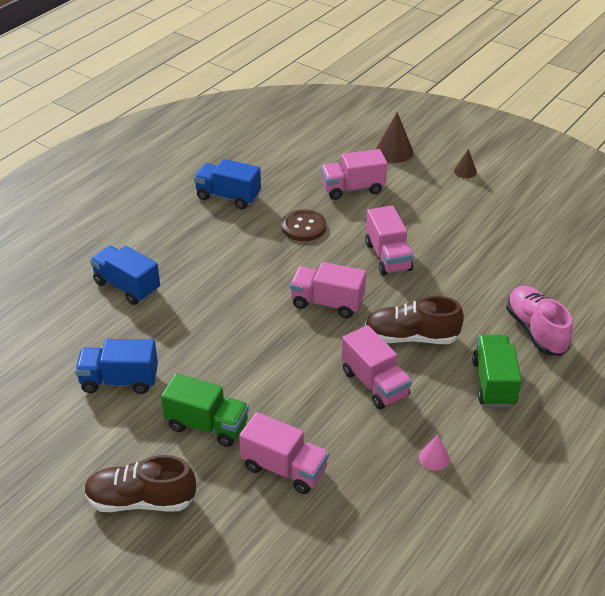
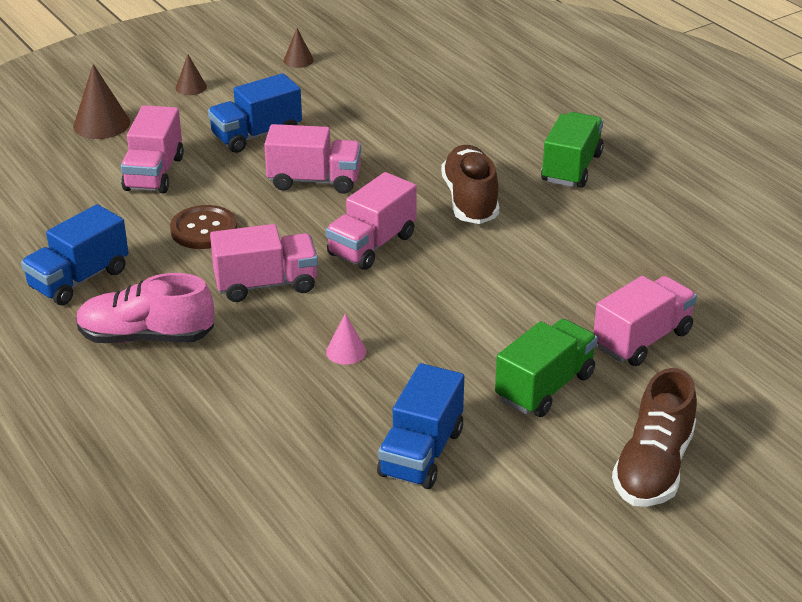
camera: 70 degrees left, 5 degrees down
blue truck [90,246,160,305] -> blue truck moved to [208,73,302,153]
pink truck [341,325,412,409] -> pink truck moved to [210,224,318,302]
brown shoe [365,296,464,344] -> brown shoe turned 150 degrees clockwise [441,145,499,224]
pink cone [419,434,450,471] -> pink cone moved to [326,314,366,365]
green truck [472,334,522,407] -> green truck turned 90 degrees clockwise [541,112,604,188]
pink shoe [506,286,573,356] -> pink shoe moved to [76,273,214,343]
none -> brown cone [283,28,314,68]

